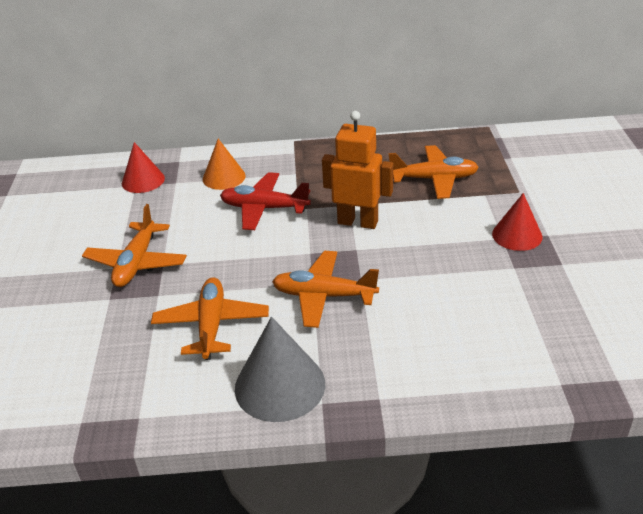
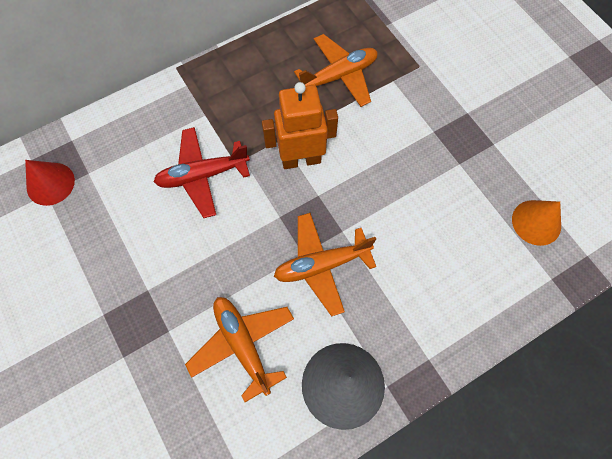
camera: 30 degrees left, 30 degrees up
orange plane [82,204,187,287] -> none
orange cone [203,139,246,190] -> orange cone moved to [512,200,561,246]
red cone [492,193,543,251] -> none

